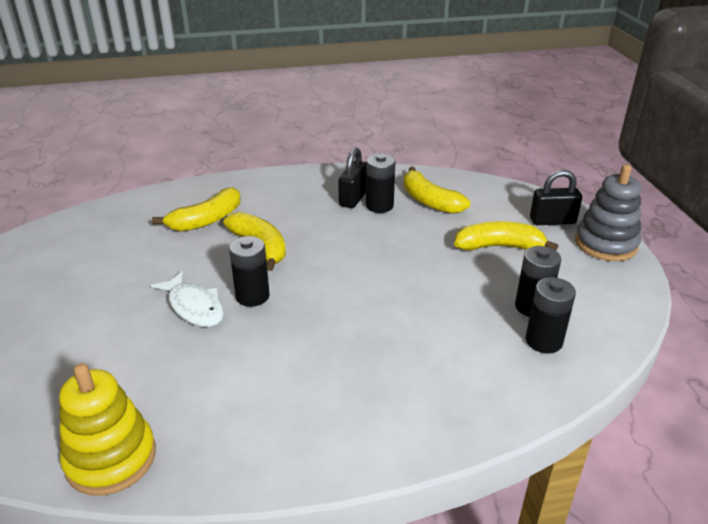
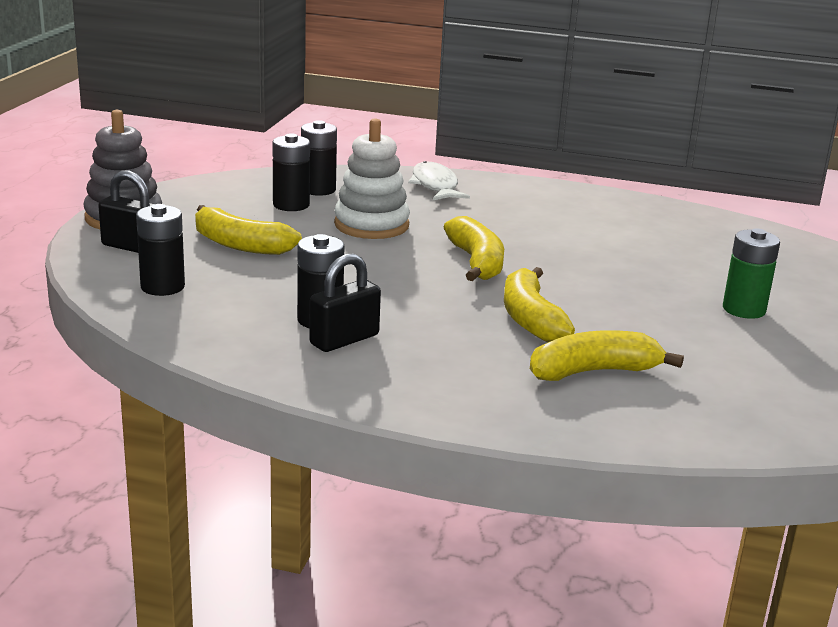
camera: 155 degrees left, 10 degrees down
yellow stacking toy [59,363,156,496] -> none
white fish [151,271,224,327] -> white fish moved to [408,161,470,200]
black battery [229,236,270,307] -> black battery moved to [136,204,185,296]
yellow banana [403,167,470,214] -> yellow banana moved to [444,216,504,281]
none -> white stacking toy [334,118,410,239]
none -> green battery [723,228,780,319]

